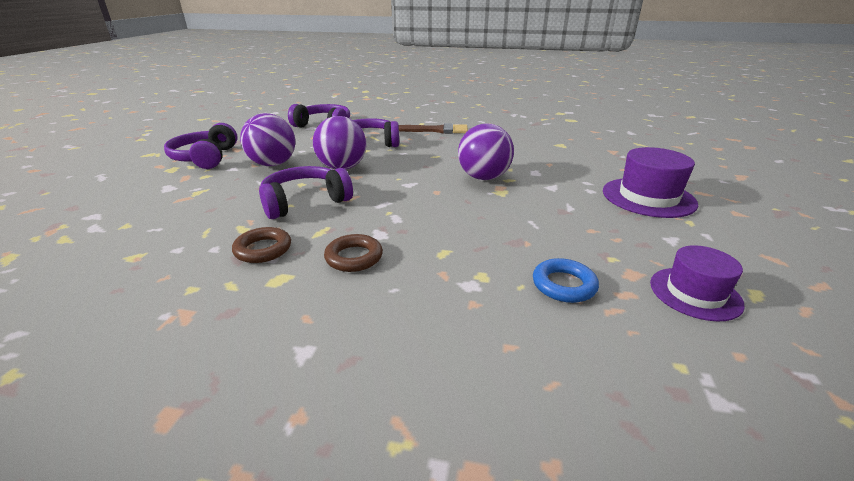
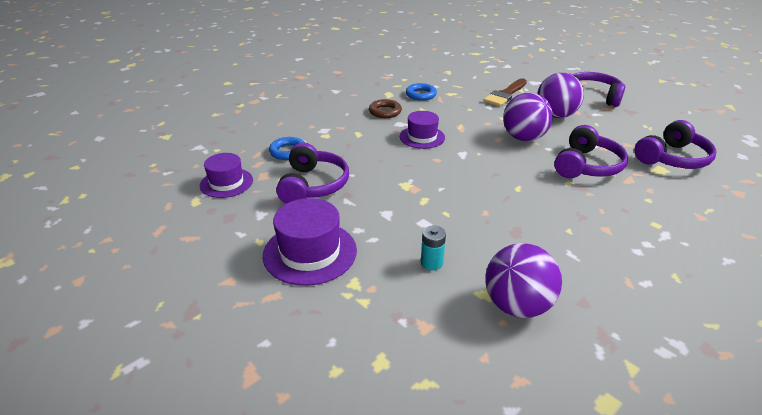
camera: 125 degrees right, 5 degrees up
brown ring [232,227,291,263] -> blue ring [406,83,437,101]
purple headphones [259,166,353,219] -> purple headphones moved to [276,143,349,204]
brown brush [399,123,468,134] -> brown brush moved to [483,78,527,107]
purple ball [458,123,514,180] -> purple ball moved to [485,243,562,318]
none -> purple hat [400,111,445,149]
none -> turquoise battery [421,226,446,271]

